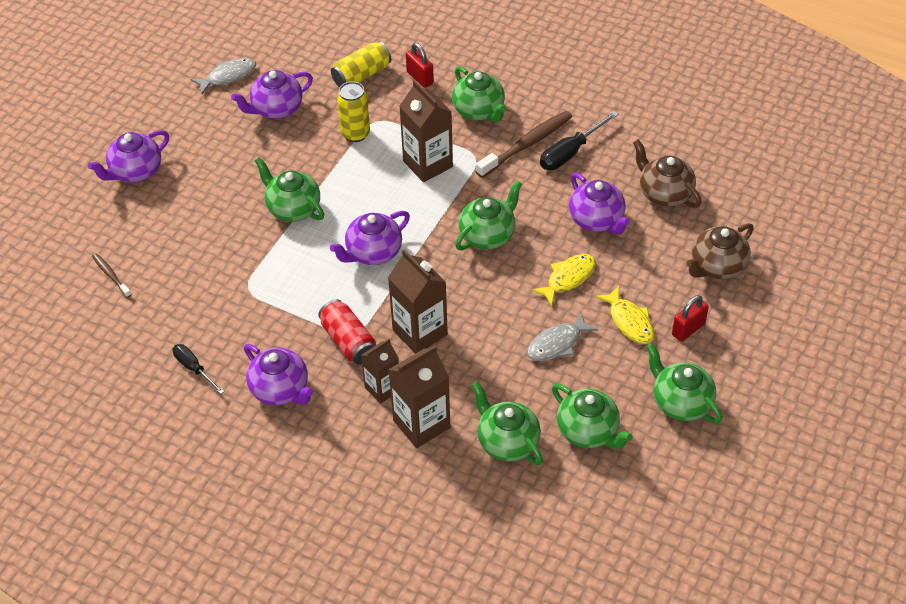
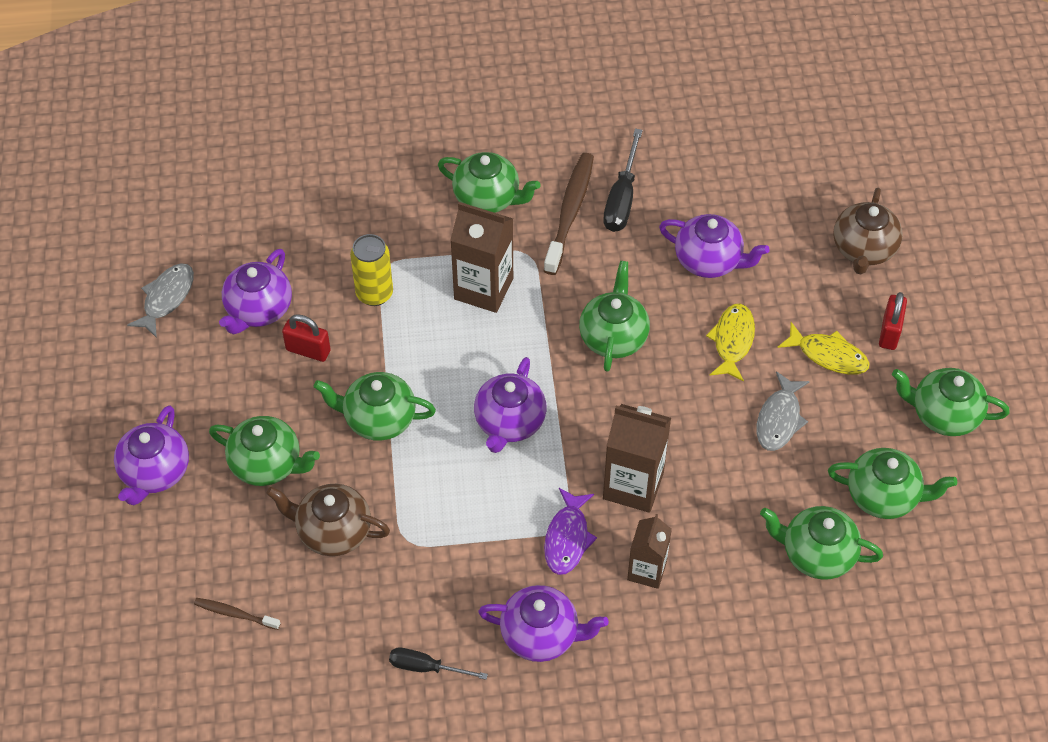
camera: 35 degrees left, 5 degrees up
red can [318,299,376,364] -> purple fish [544,488,597,575]
yellow can [331,41,391,87] -> none
brown carton [388,345,450,448] -> none
red padlock [406,43,434,88] -> red padlock moved to [282,314,331,362]
brown teapot [633,139,701,208] -> brown teapot moved to [266,484,390,556]
none -> green teapot [209,416,320,486]

